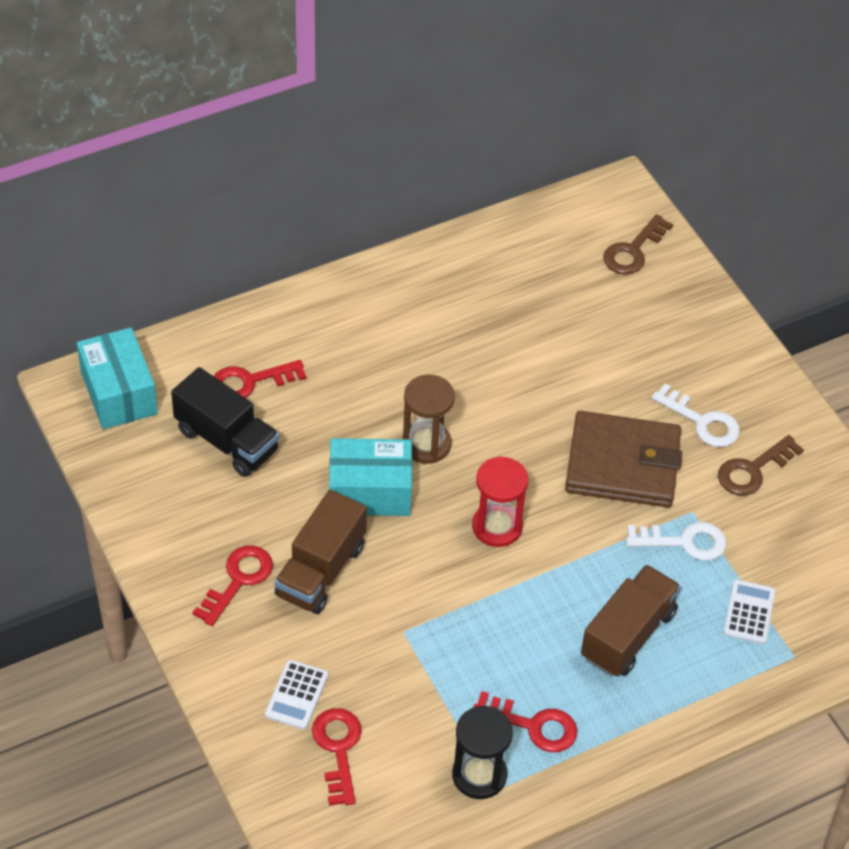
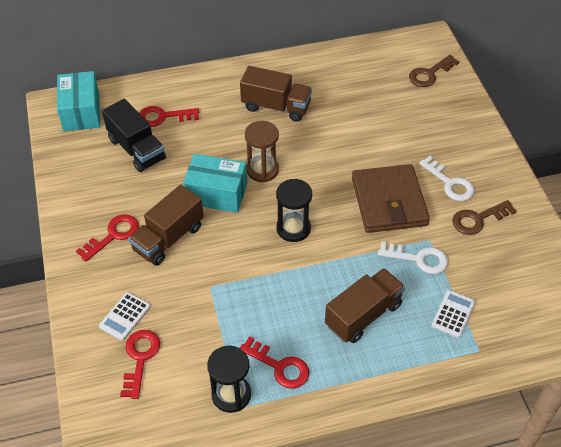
camera: 15 degrees right, 0 degrees up
red hourglass [472,457,528,547] -> black hourglass [276,179,312,242]
brown wallet [565,411,682,508] -> brown wallet turned 60 degrees clockwise [352,164,430,233]
none -> brown truck [240,66,312,122]

